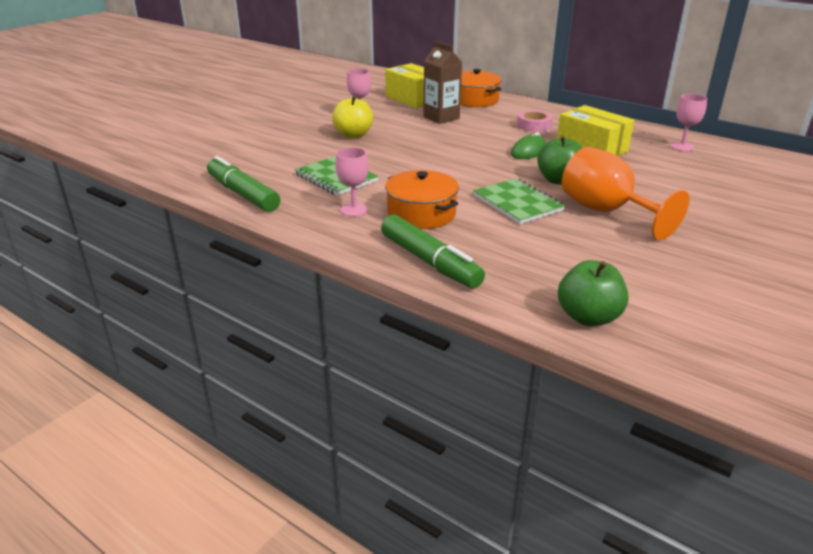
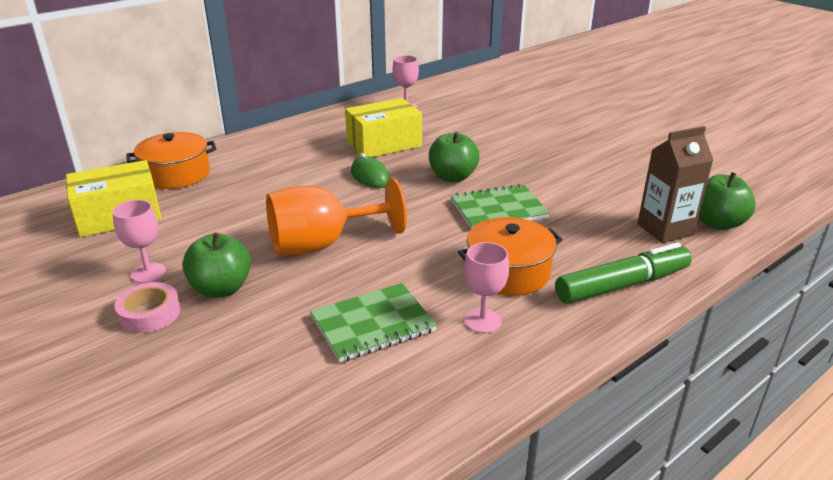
camera: 75 degrees left, 0 degrees up
green marker [207,156,280,212] -> none
yellow apple [332,96,373,139] -> green apple [182,232,251,298]
brown carton [423,41,462,124] -> brown carton moved to [637,126,713,243]
pink tape [517,110,553,132] -> pink tape moved to [114,282,180,333]
orange goblet [562,147,689,240] -> orange goblet moved to [266,178,407,255]

